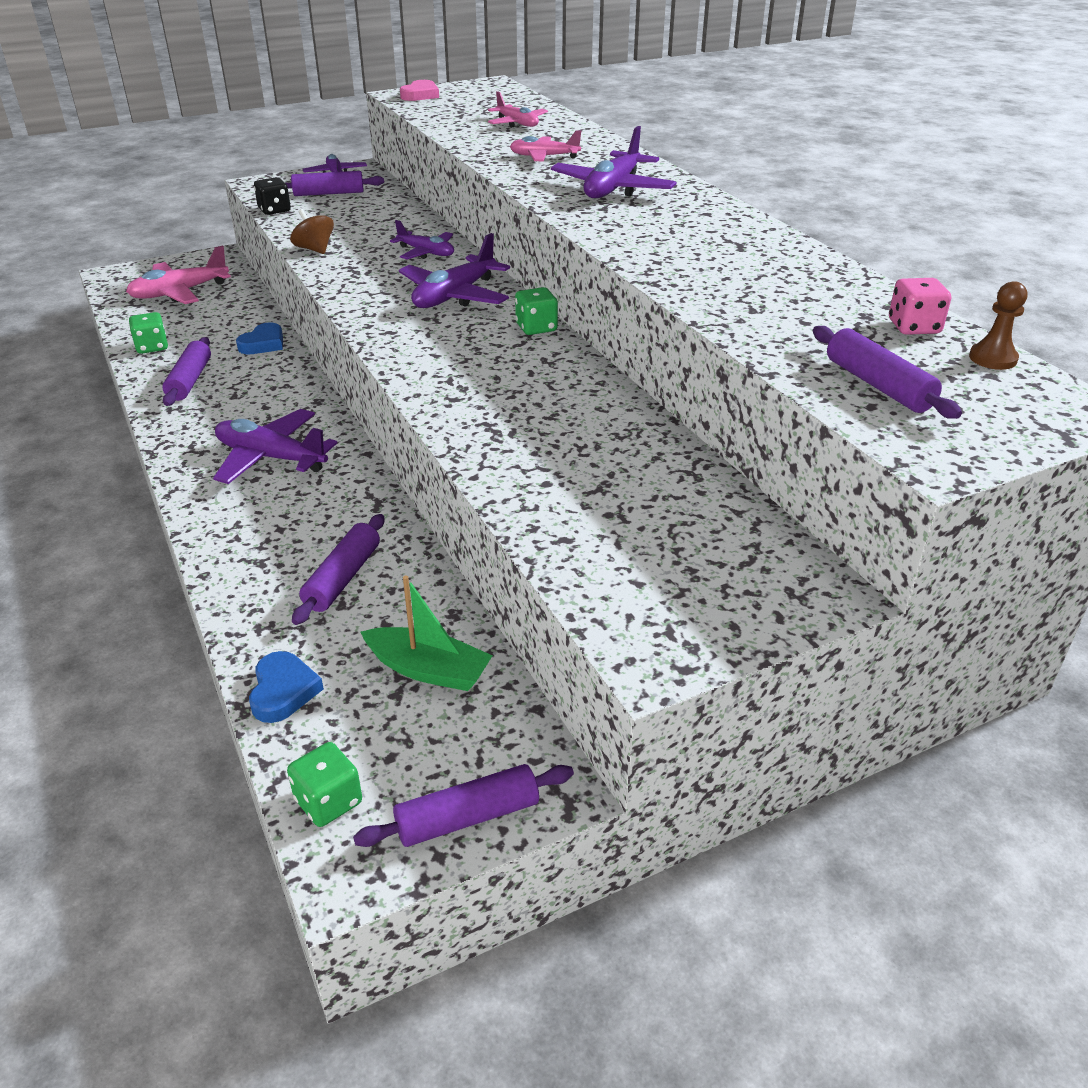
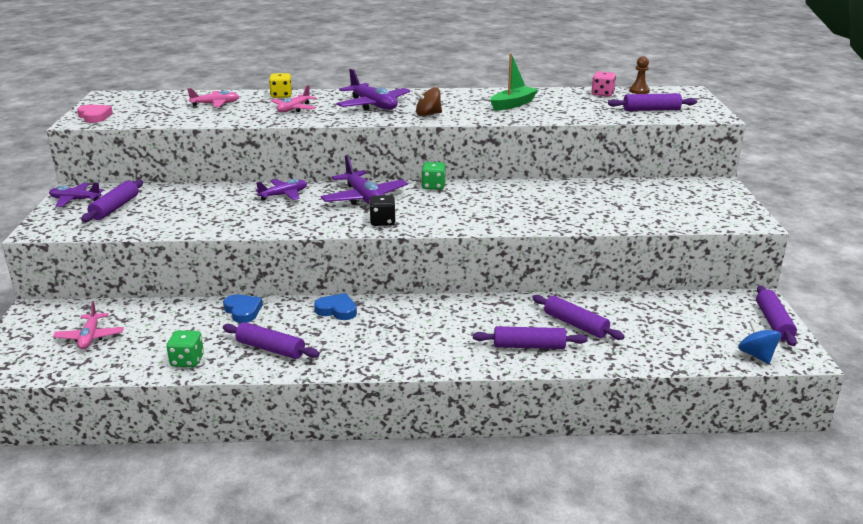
camera: 65 degrees left, 10 degrees down
pink plane [126,246,231,304] -> pink plane [53,301,124,349], size x0.63
purple plane [213,409,337,484] -> none
blue heart [249,651,324,723] -> blue heart moved to [314,293,357,320]
black dice [254,177,291,215] -> black dice moved to [369,195,396,226]
green dice [287,742,362,827] -> blue spinning top [738,320,781,364]
brown spinning top [290,209,334,254] -> brown spinning top moved to [414,87,442,116]
green boat [361,576,493,691] -> green boat moved to [490,53,538,111]
none -> yellow dice [269,73,292,98]
none -> purple rolling pin [473,326,588,349]

